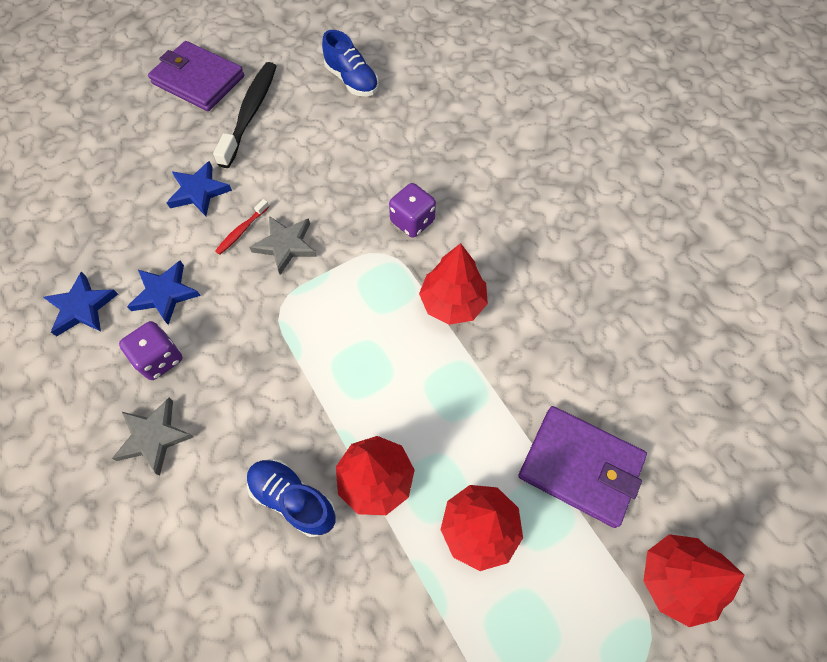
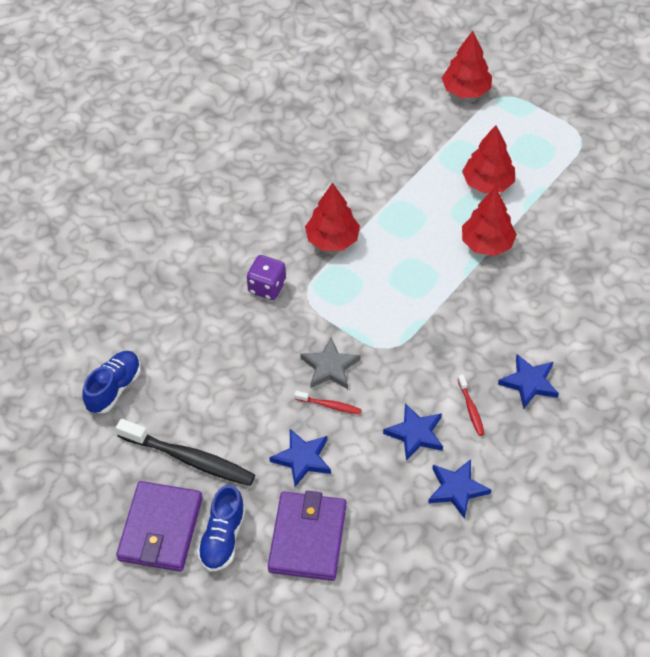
camera: 110 degrees left, 10 degrees down
grey star [112,398,194,476] -> blue star [498,354,559,409]
purple dice [119,321,183,380] -> red toothbrush [458,375,485,436]
black toothbrush [213,62,277,168] -> black toothbrush turned 150 degrees counterclockwise [116,419,255,486]
blue shoe [247,459,336,537] -> blue shoe moved to [197,485,245,572]
purple wallet [518,406,647,528] -> purple wallet moved to [268,491,346,581]

